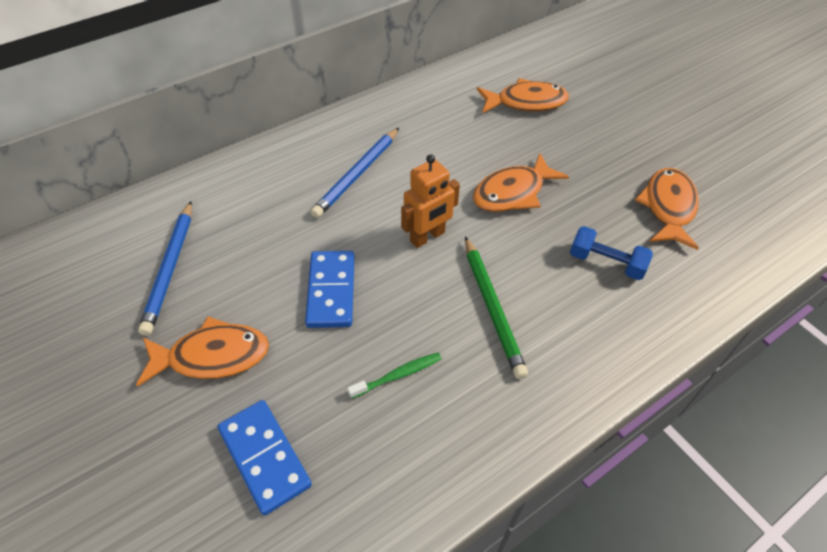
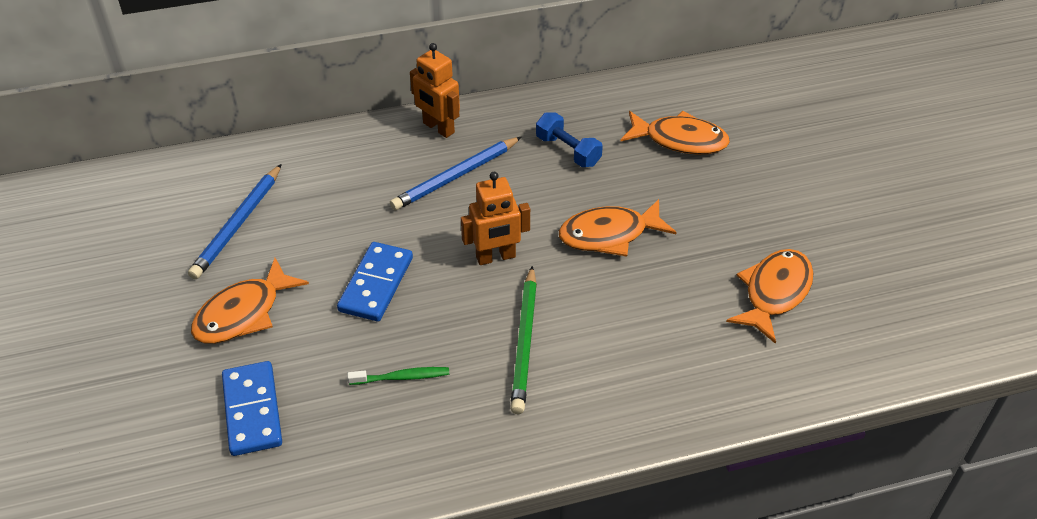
camera: 20 degrees right, 5 degrees down
orange fish [136,316,269,387] -> orange fish turned 120 degrees clockwise [191,258,309,344]
blue dumbbell [570,226,653,280] -> blue dumbbell moved to [536,112,603,167]
none -> orange robot [410,43,460,138]

